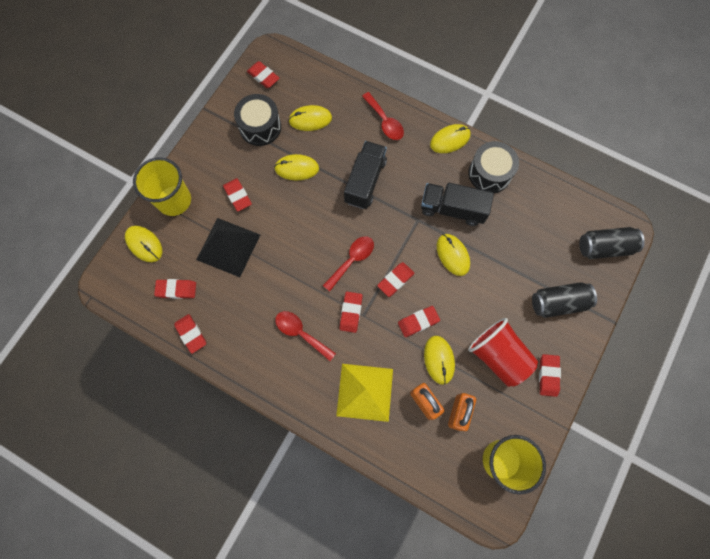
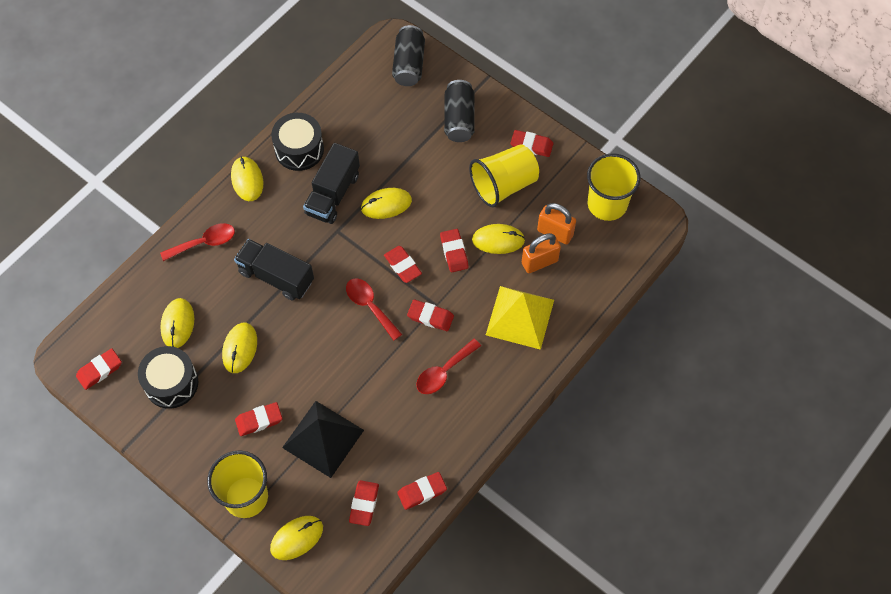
camera: 80 degrees left, 10 degrees down
red cup [468,318,538,387] -> yellow cup [469,145,539,207]

